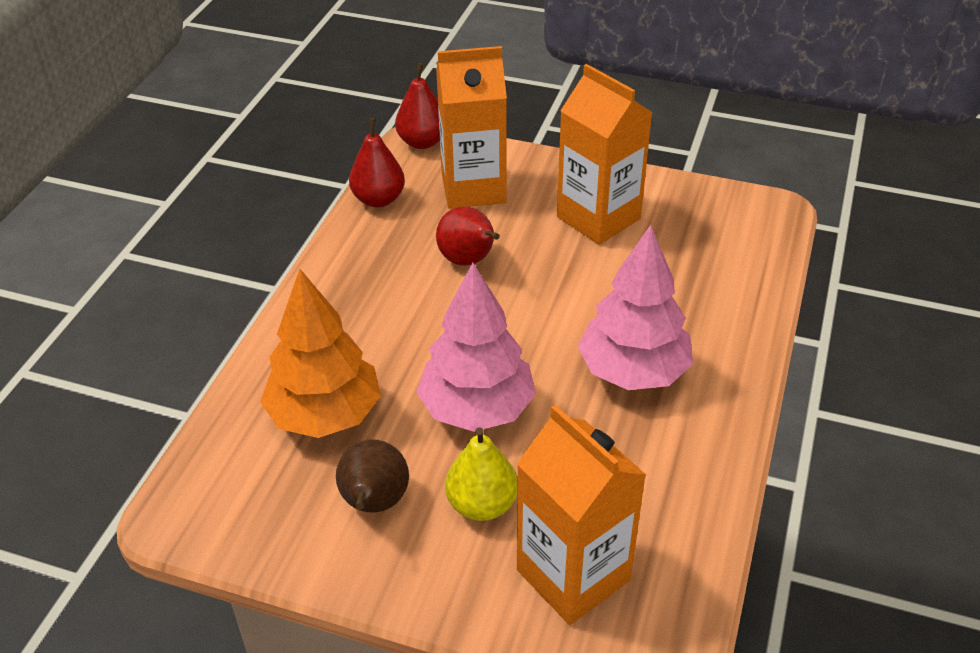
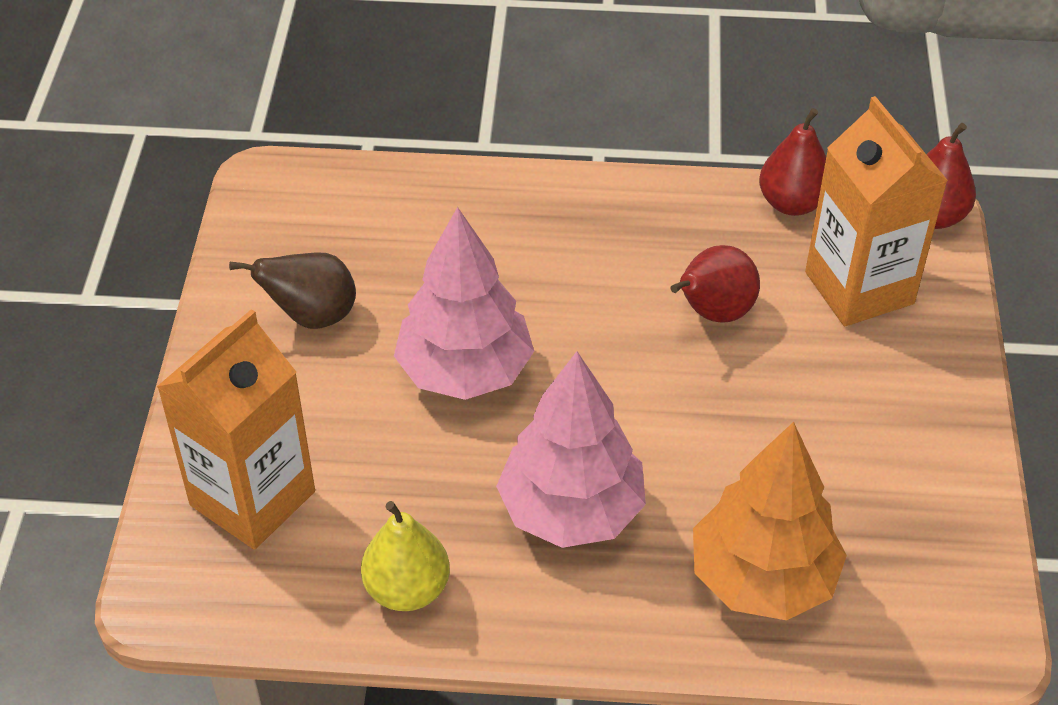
camera: 75 degrees right, 5 degrees up
orange tree [260,269,381,438] -> orange tree moved to [693,422,847,620]
yellow pear [445,427,518,521] -> yellow pear moved to [361,501,450,611]
orange carton [557,64,653,245] -> none

